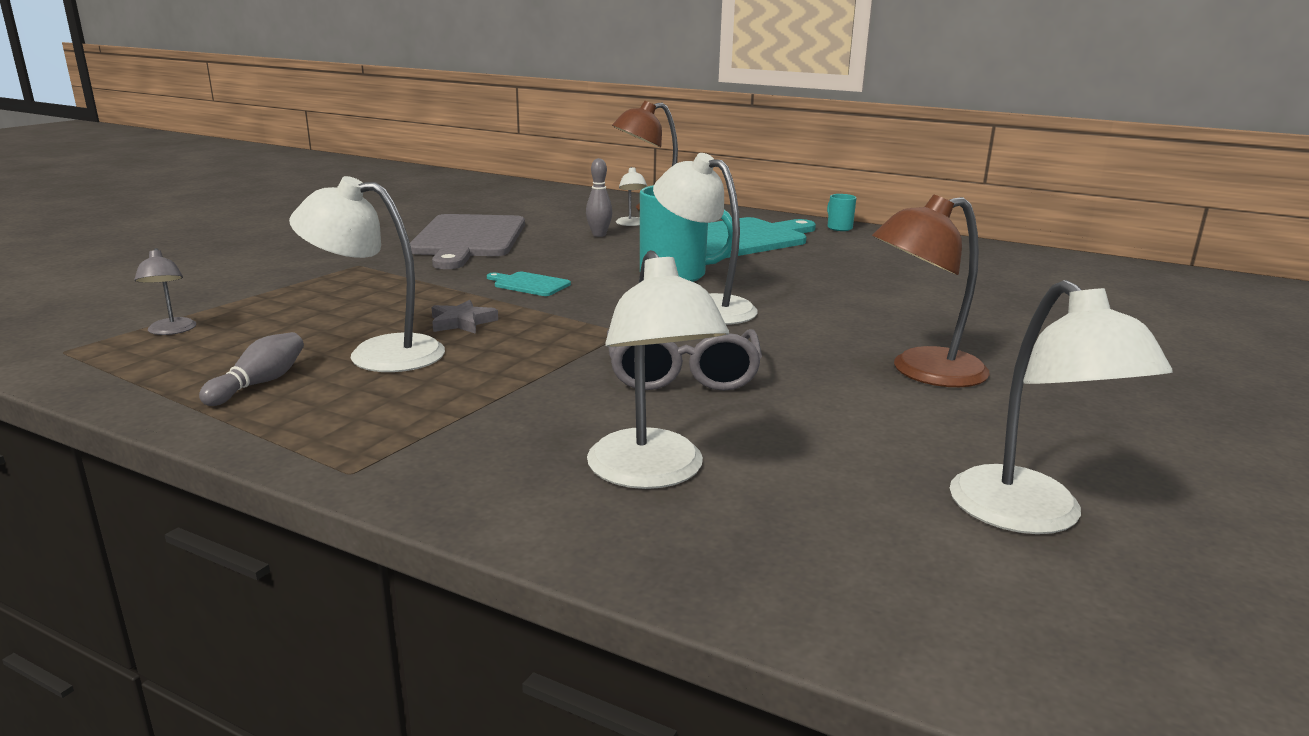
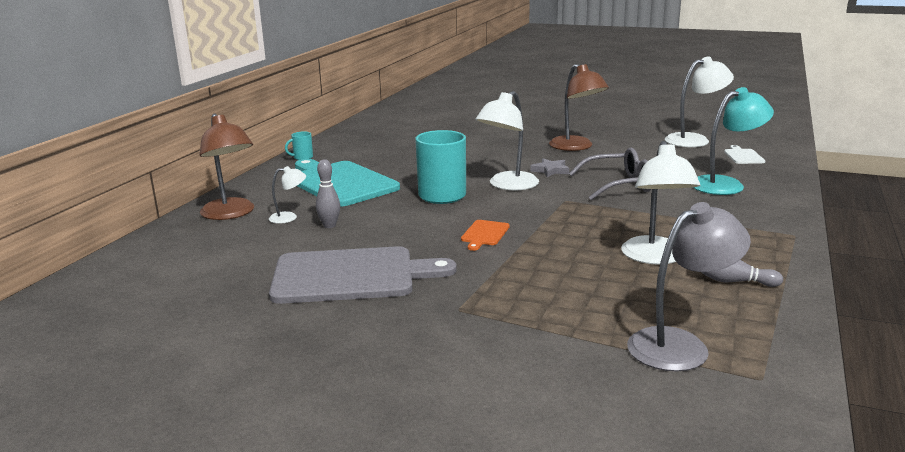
camera: 95 degrees left, 0 degrees up
grey lamp [134,248,196,335] -> grey lamp [627,202,751,371], size x1.96
grey star [431,300,498,334] -> grey star moved to [530,158,569,177]
turquoise cutting board [487,272,571,296] -> orange cutting board [461,220,510,251]
white lamp [587,250,729,489] -> turquoise lamp [693,87,774,195]
none -> white cutting board [724,145,765,164]

